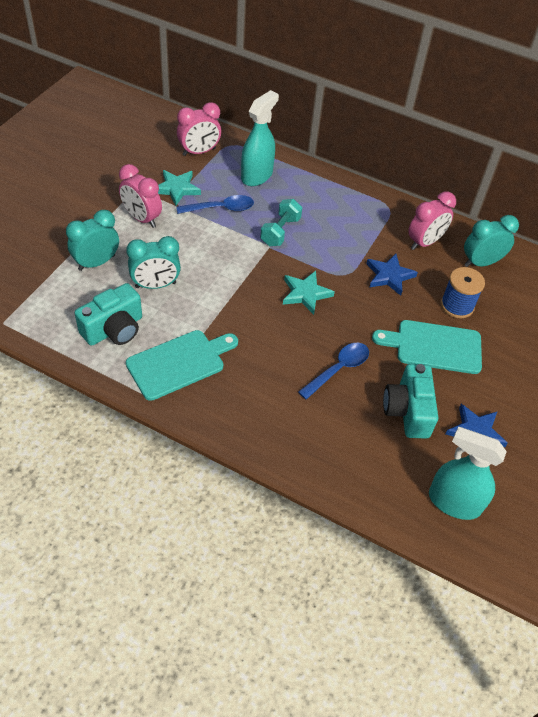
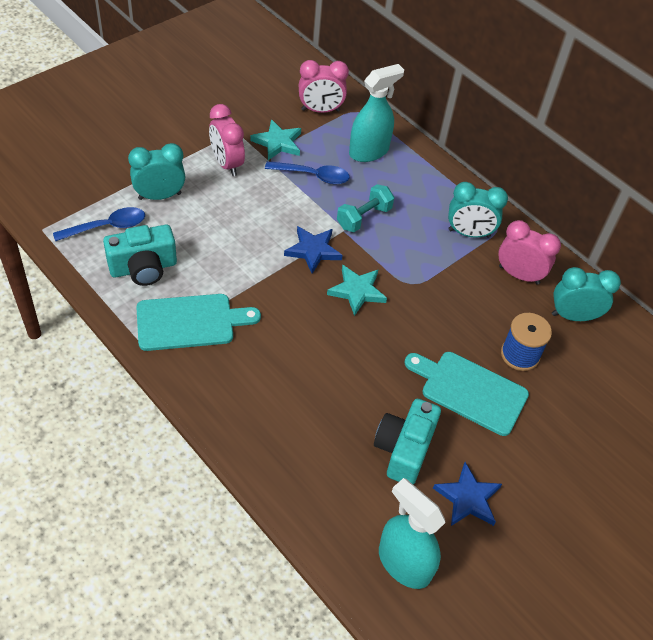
camera: 20 degrees right, 0 degrees up
turquoise clock [126,236,181,289] -> turquoise clock moved to [448,182,508,238]
blue spoon [298,343,369,400] -> blue spoon moved to [53,207,145,241]
blue star [366,254,418,296] -> blue star moved to [284,226,343,274]
pink clock [408,192,456,250] -> pink clock turned 135 degrees counterclockwise [498,220,561,285]

